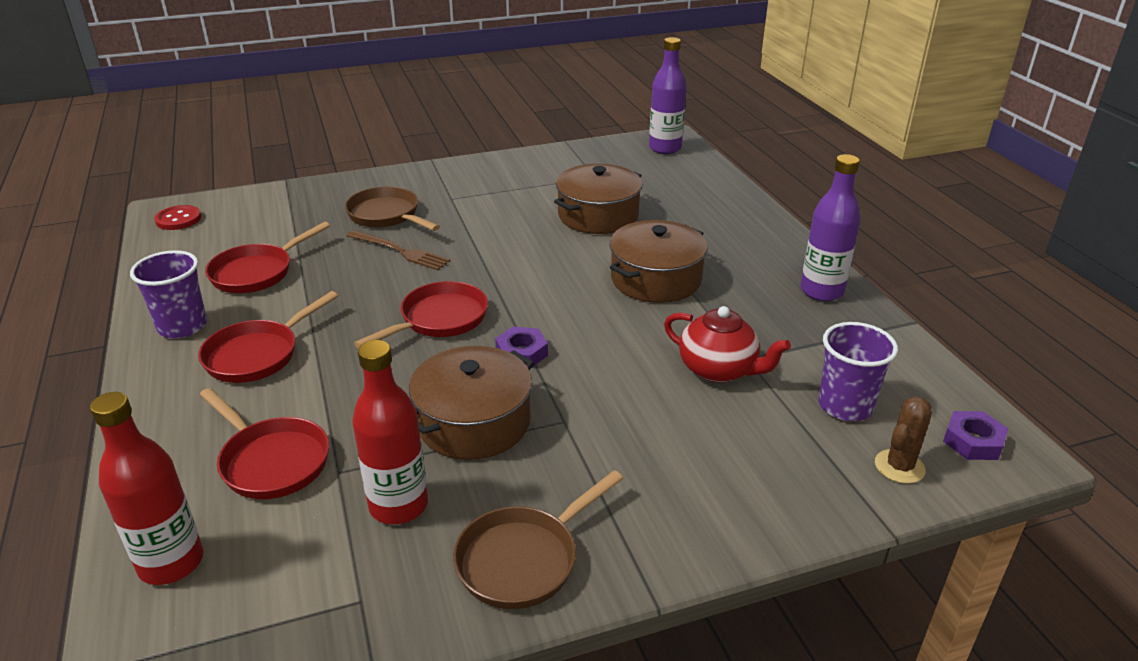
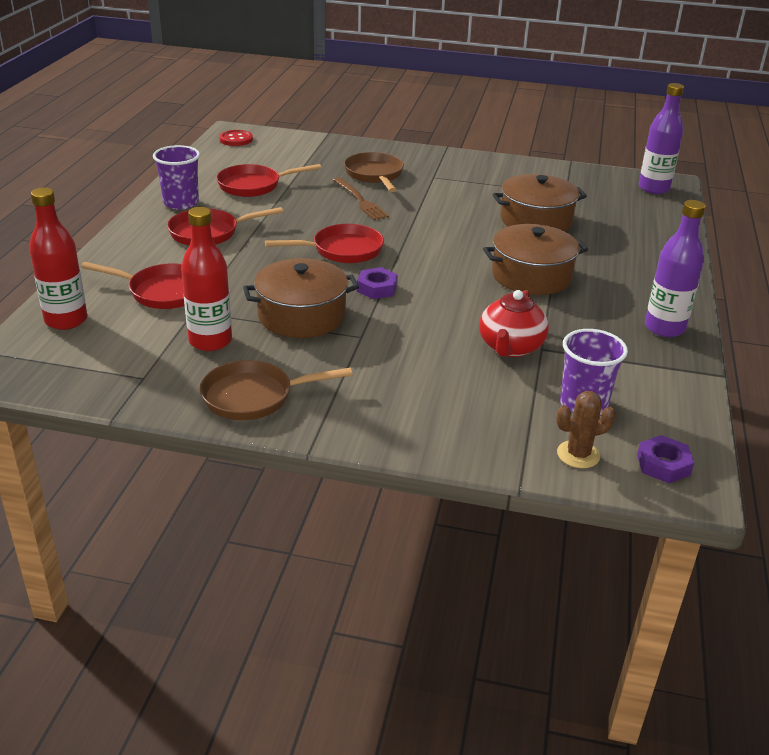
camera: 30 degrees right, 0 degrees up
red pan [200,388,329,499] -> red pan turned 60 degrees counterclockwise [81,262,185,309]
red teapot [664,306,791,383] -> red teapot turned 45 degrees clockwise [479,290,549,357]

